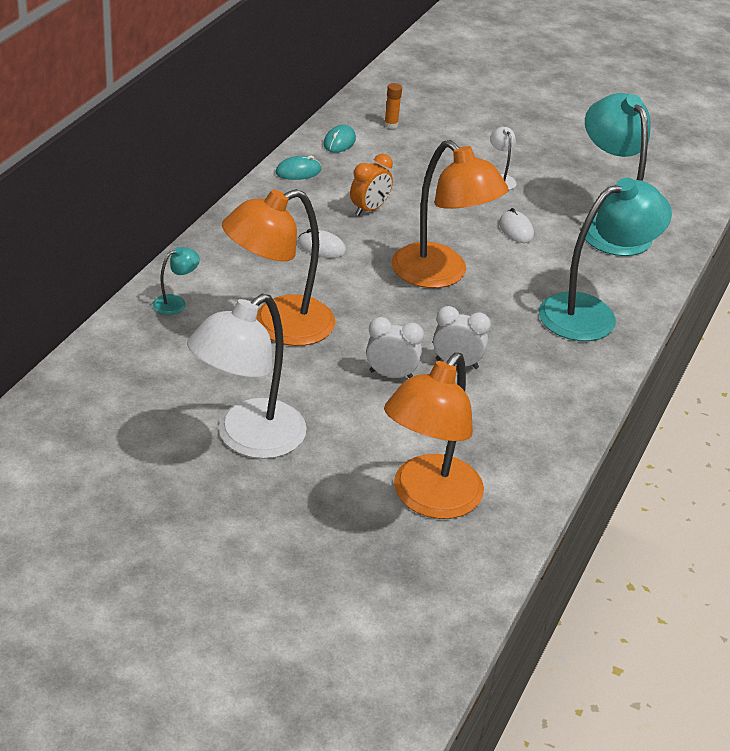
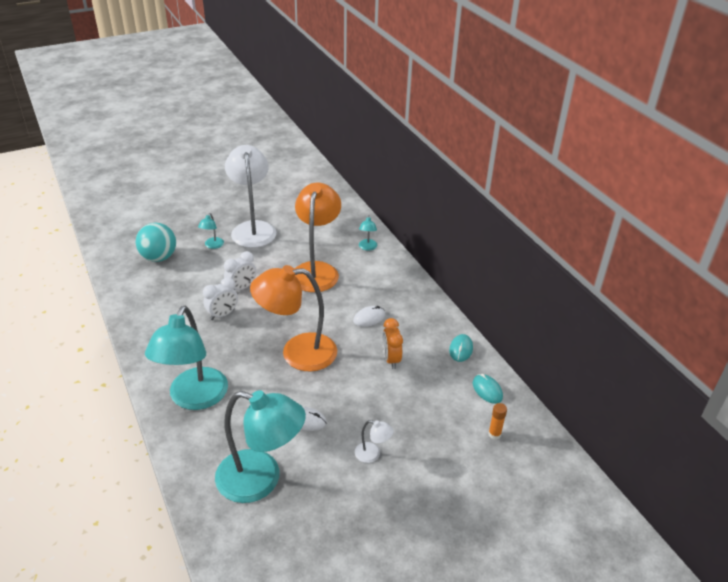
camera: 130 degrees right, 0 degrees up
orange lamp [384,353,484,519] -> turquoise ball [136,223,176,262]
none -> turquoise lamp [198,213,224,249]

